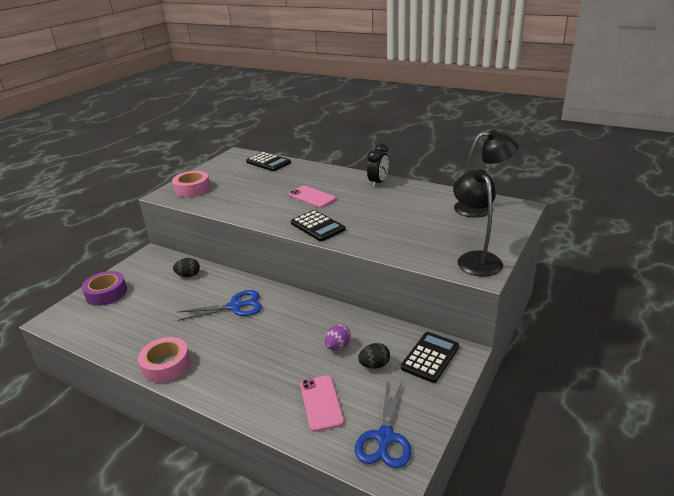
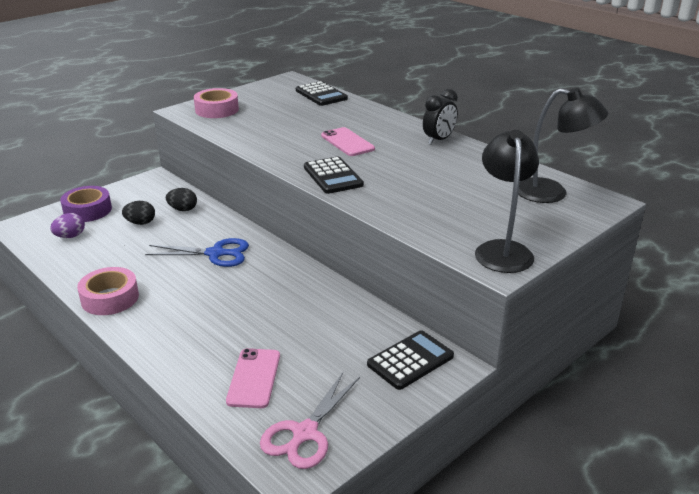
camera: 15 degrees right, 0 degrees up
purple egg [325,324,351,350] -> purple egg moved to [50,213,85,238]
blue scissors [355,382,411,468] -> pink scissors [260,373,360,469]
black egg [358,343,390,369] -> black egg moved to [122,201,155,225]

